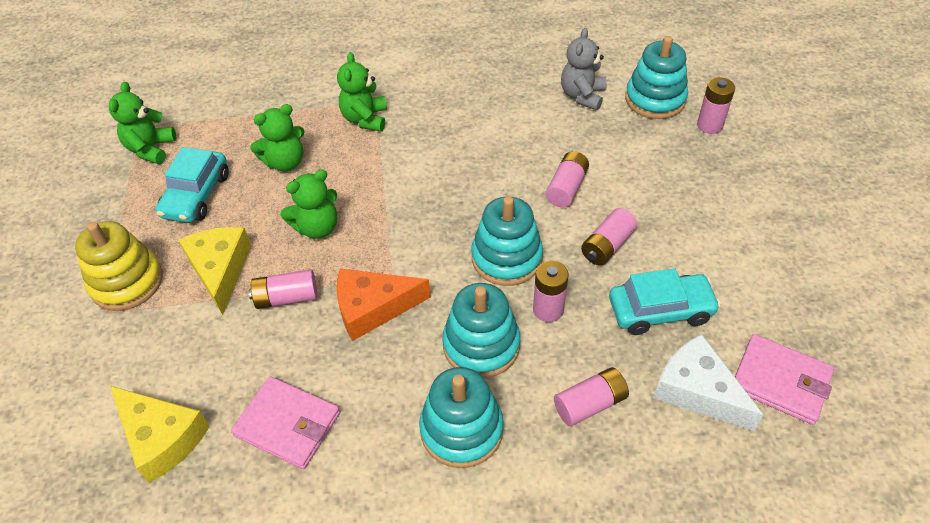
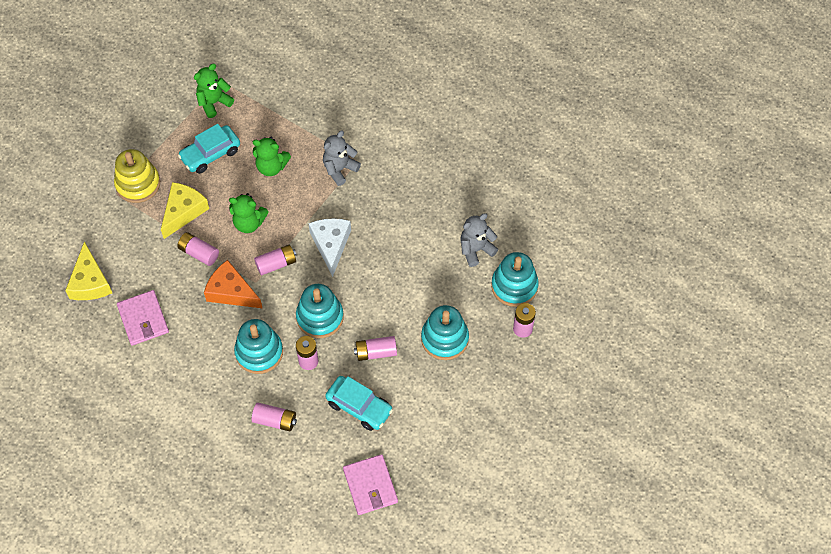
camera: 40 degrees right, 10 degrees up
green teddy bear [337,52,387,132] -> grey teddy bear [323,131,361,186]
turquoise stacking toy [419,367,504,468] -> turquoise stacking toy moved to [421,305,469,360]
pink battery [545,151,589,208] -> pink battery moved to [254,245,296,275]
white cheese [653,334,763,431] -> white cheese moved to [308,218,351,277]

